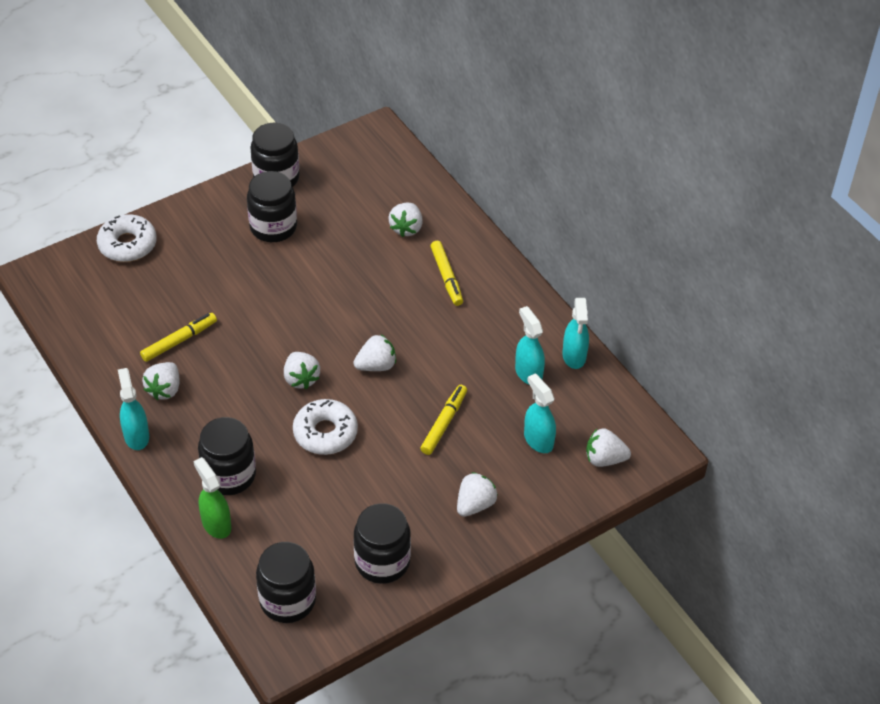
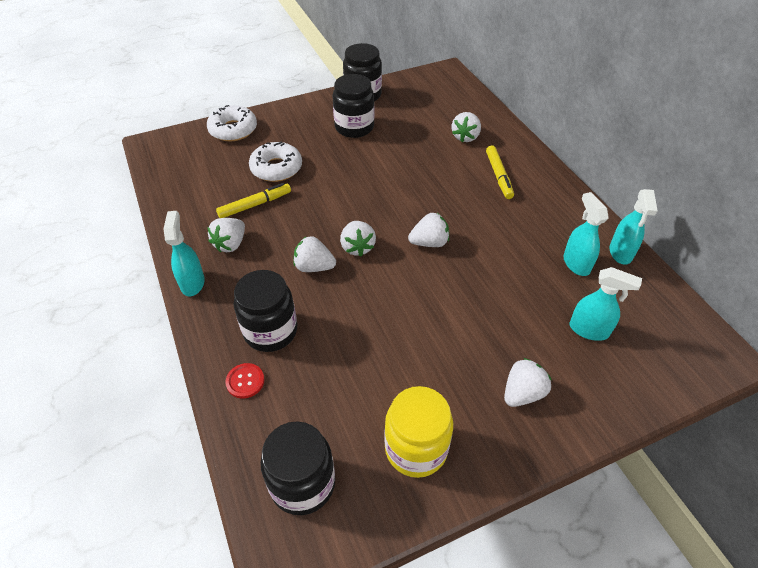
camera: 10 degrees right, 0 degrees up
green spray bottle [194,457,231,539] -> red button [225,363,265,398]
white donut [293,399,358,455] -> white donut moved to [249,142,302,182]
black jar [354,503,411,584] -> yellow jar [384,386,453,478]
yellow marker [420,385,467,455] -> none
turquoise spray bottle [524,373,556,453] -> turquoise spray bottle turned 135 degrees clockwise [570,267,642,341]
white strawberry [586,428,631,467] -> white strawberry moved to [294,236,336,272]

